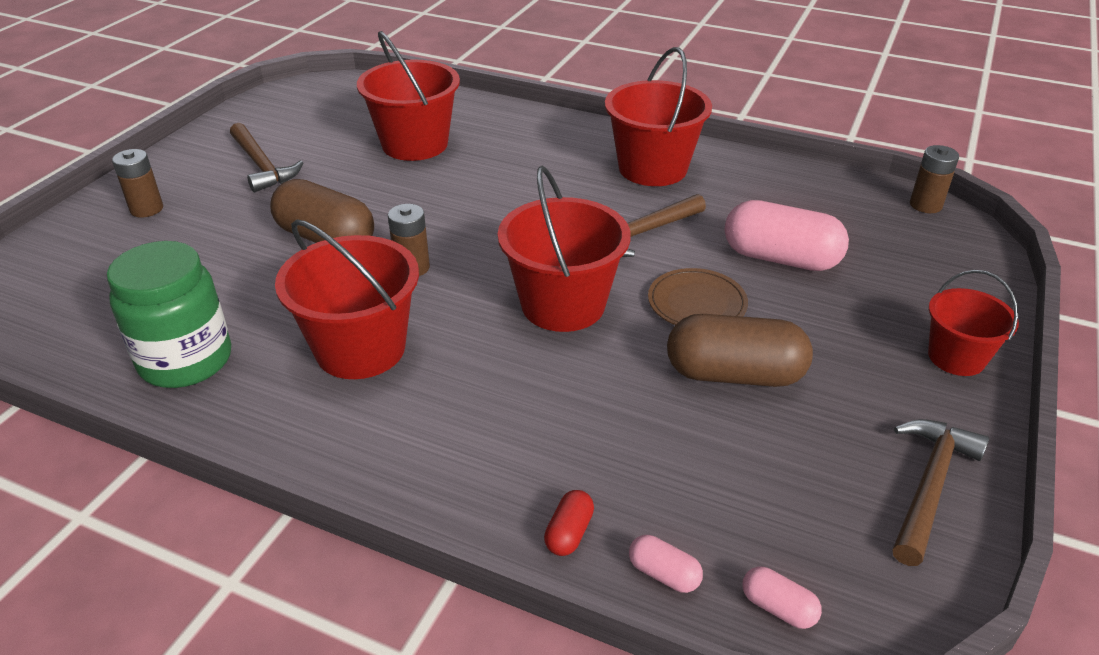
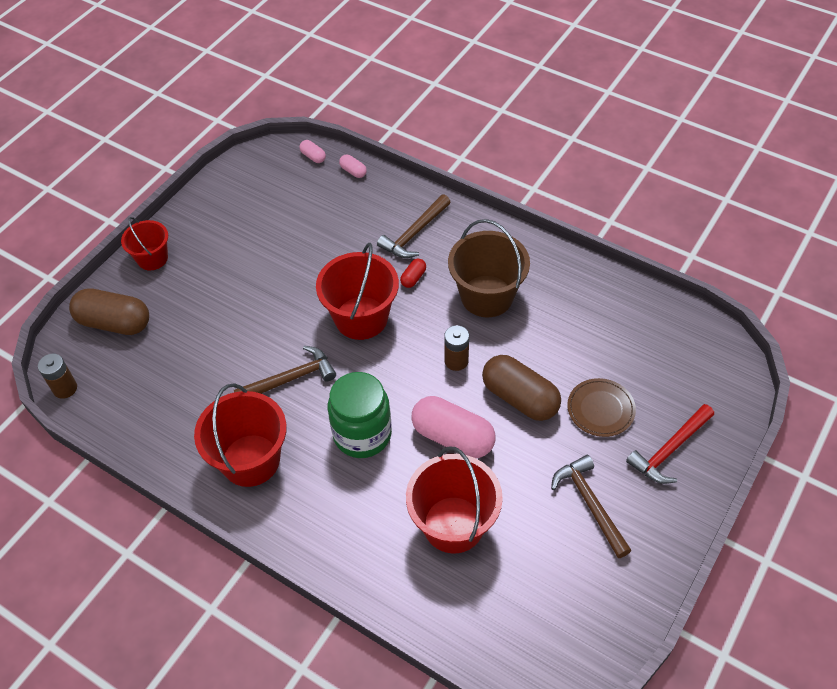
camera: 170 degrees left, 15 degrees up
green jar [107,241,231,388] -> green jar moved to [328,372,392,458]
brown battery [112,149,163,218] -> red hammer [626,404,714,484]
red bucket [275,219,419,379] -> brown bucket [448,219,530,317]
red capsule [544,490,594,556] -> red capsule moved to [400,259,426,288]
brown plate [648,268,748,325] -> brown plate moved to [567,378,636,437]
brown capsule [667,314,813,387] -> brown capsule moved to [69,288,149,335]
pink capsule [724,200,849,271] -> pink capsule moved to [411,396,495,458]
brown hammer [892,419,989,566] -> brown hammer moved to [377,194,451,258]

